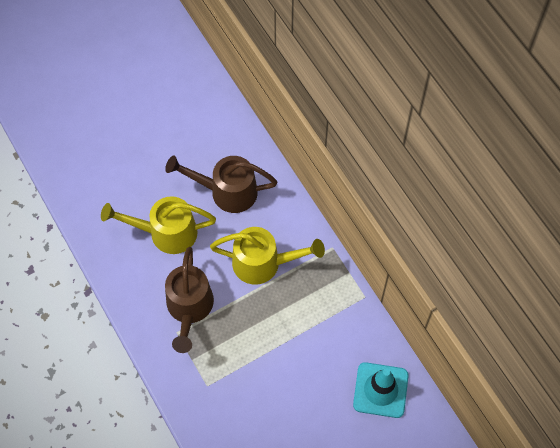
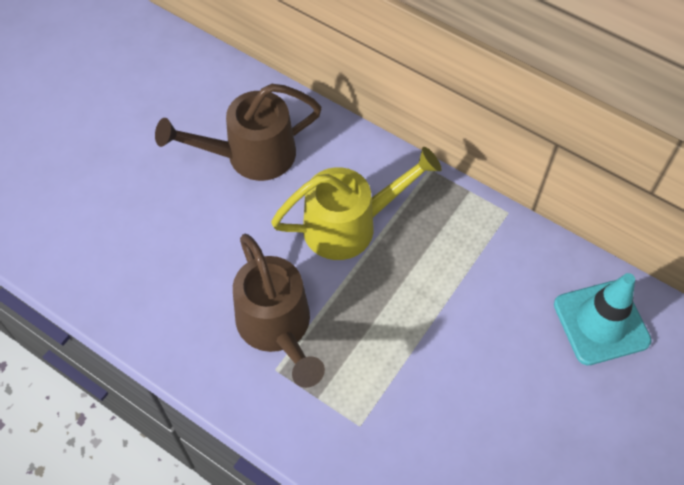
camera: 25 degrees left, 5 degrees down
yellow watering can [101,196,216,254] -> none

